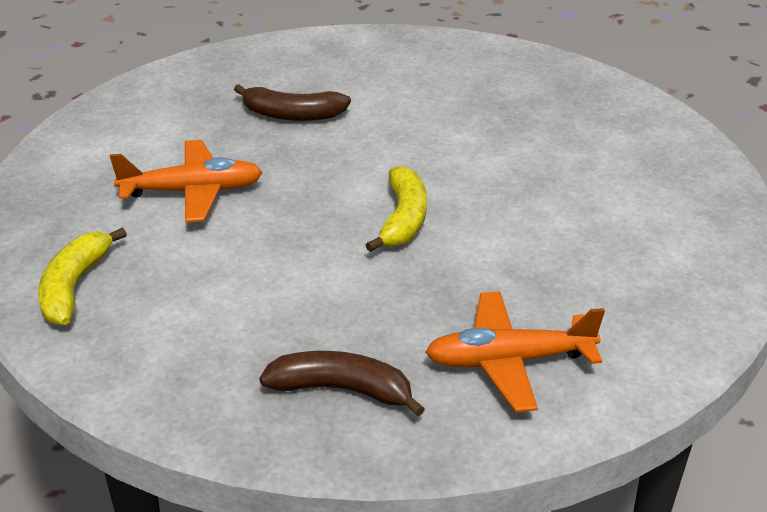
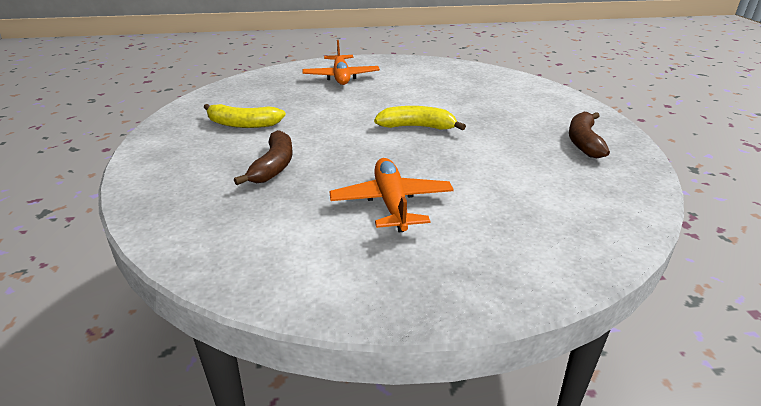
camera: 90 degrees left, 5 degrees down
yellow banana [38,227,127,325] -> yellow banana moved to [203,104,286,128]
orange plane [425,291,605,412] -> orange plane moved to [303,40,380,85]

